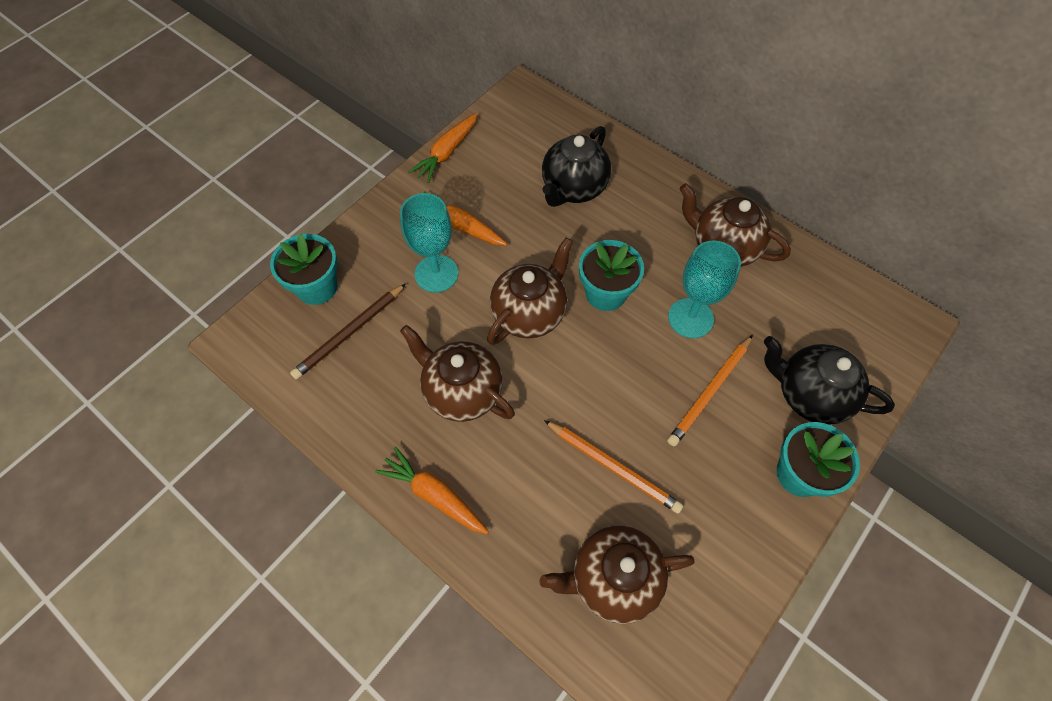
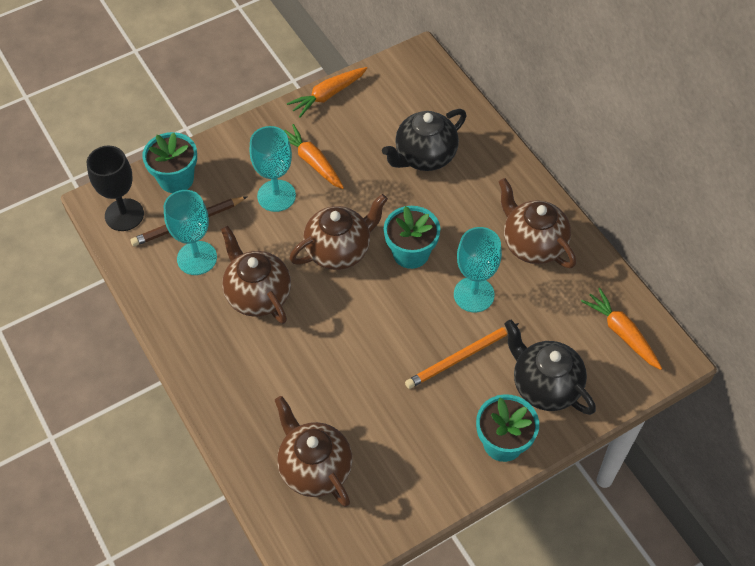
camera: 20 degrees right, 5 degrees down
orange carrot [375,447,489,534] -> orange carrot moved to [581,288,662,370]
brown teapot [539,526,695,624] -> brown teapot turned 45 degrees clockwise [275,396,353,507]
orange pencil [544,420,683,514] -> none
none -> black goblet [87,146,144,231]
none -> turquoise goblet [163,190,217,275]

